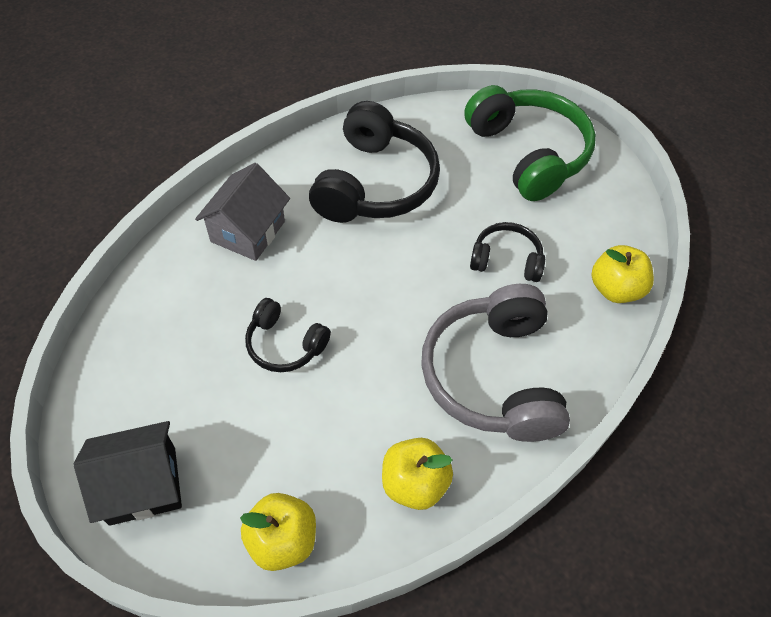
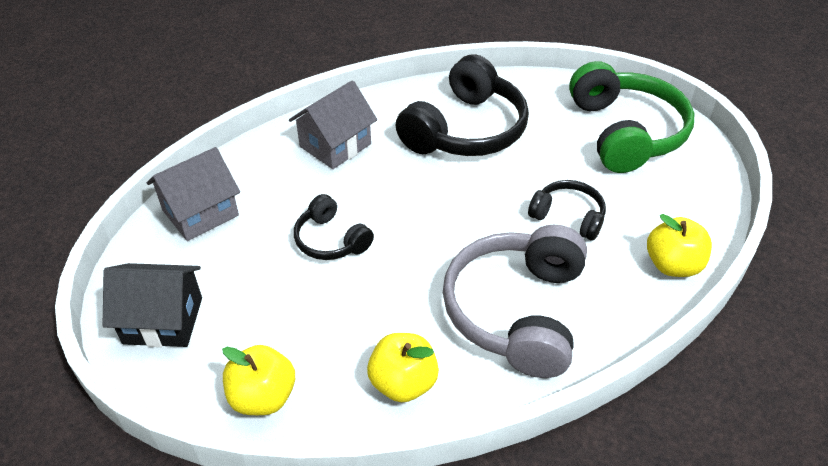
camera: 20 degrees right, 10 degrees down
none -> grey house [147,147,240,241]

